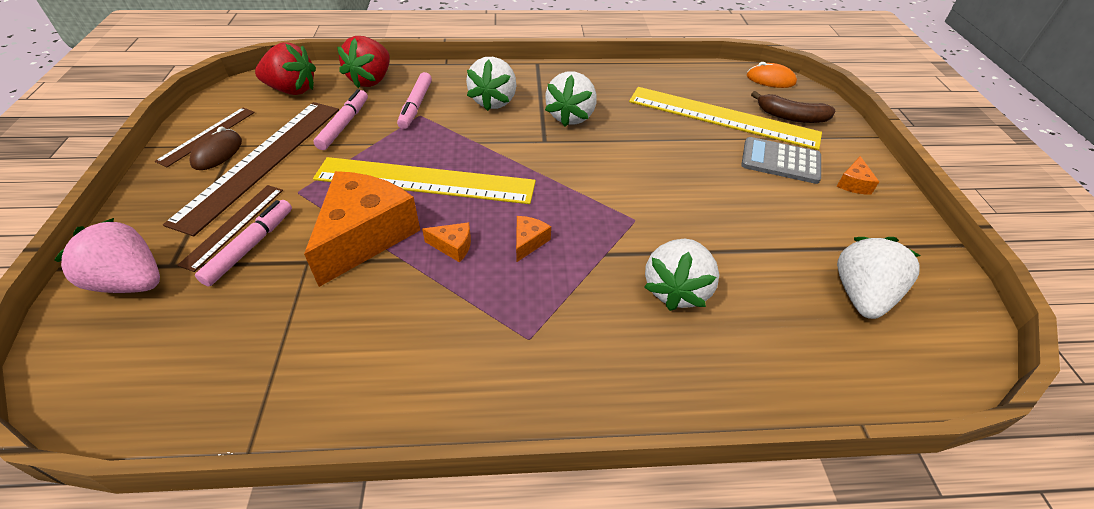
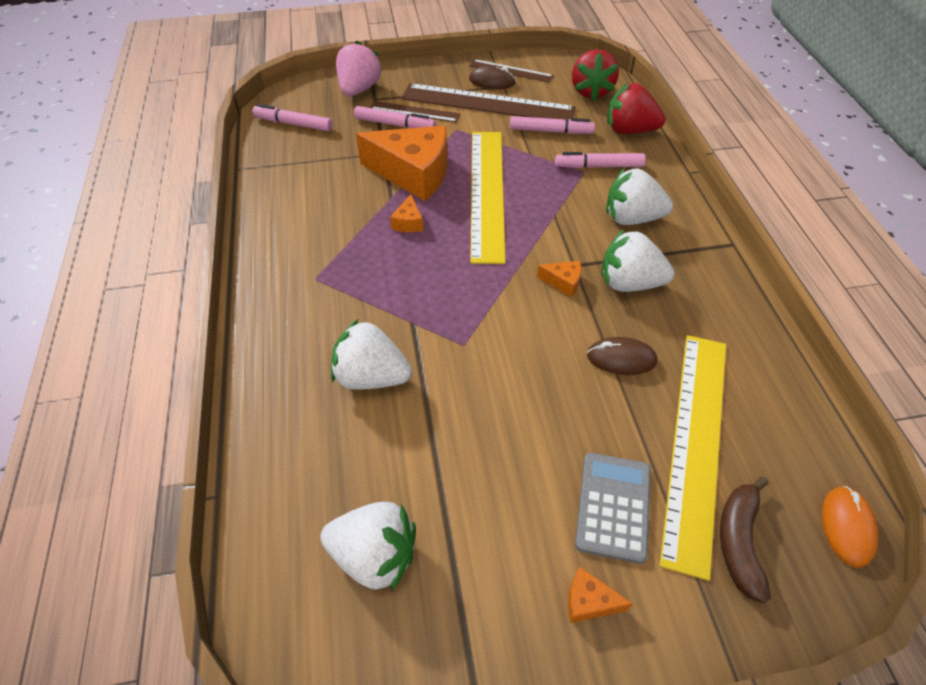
camera: 85 degrees right, 5 degrees up
orange cheese [516,216,551,262] -> orange cheese moved to [537,261,581,297]
none -> pink marker [253,104,332,131]
none -> brown mouse [587,337,657,375]

